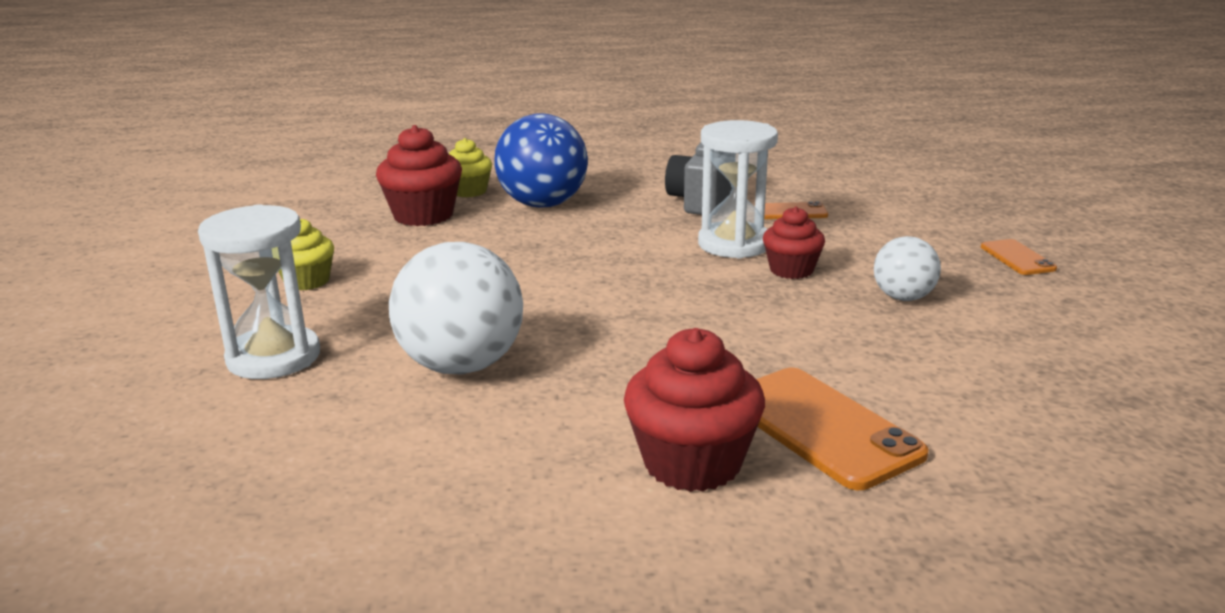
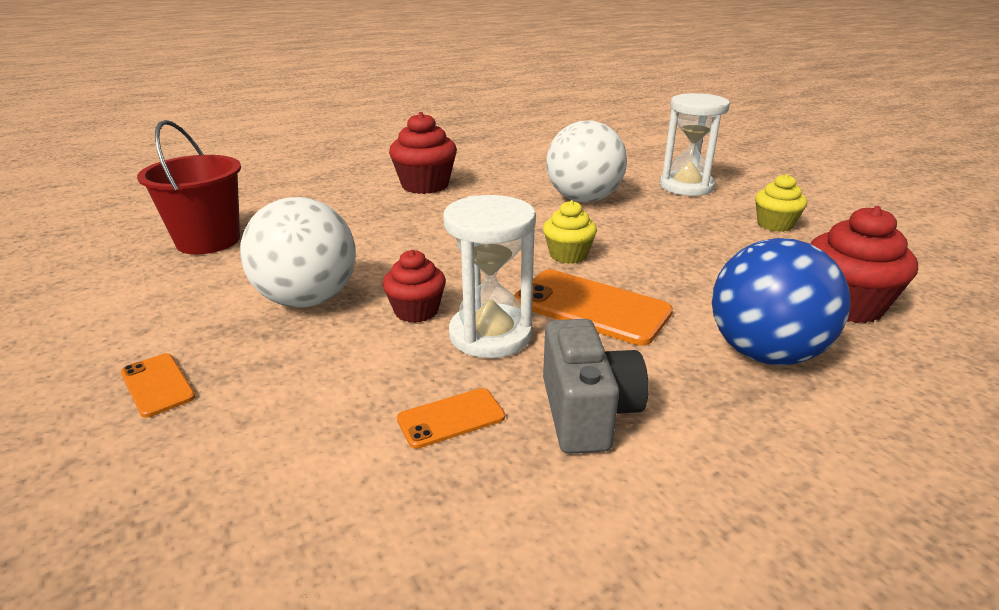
camera: 155 degrees right, 5 degrees up
yellow cupcake [449,138,492,197] -> yellow cupcake moved to [543,200,597,264]
orange phone [756,368,929,490] -> orange phone moved to [514,270,673,346]
white ball [874,236,941,301] -> white ball [240,197,356,308], size x1.80
none -> red bucket [137,120,241,254]

